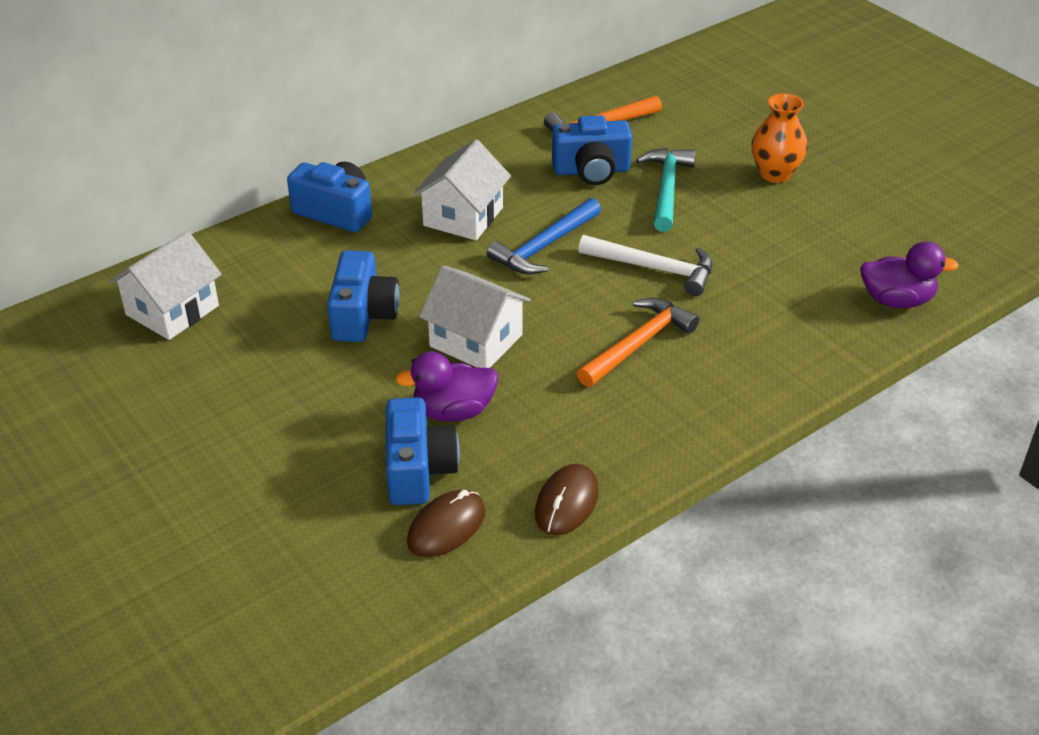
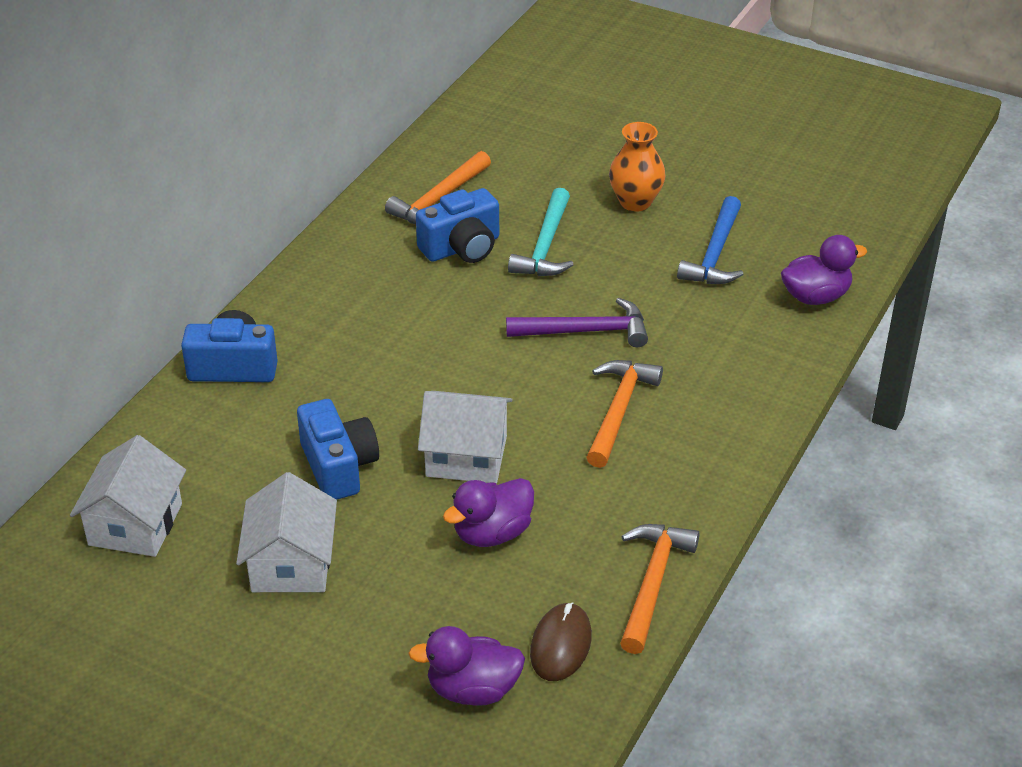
camera: 25 degrees left, 0 degrees up
blue camera [386,397,460,505] -> none
white house [413,139,511,241] -> white house moved to [236,472,337,592]
blue hammer [487,198,601,274] -> blue hammer moved to [677,196,744,284]
brown mouse [535,464,599,536] -> orange hammer [620,524,700,654]
white hammer [578,235,713,296] -> purple hammer [506,298,648,347]
turquoise hammer [636,148,696,232] -> turquoise hammer turned 150 degrees counterclockwise [508,188,574,276]
none -> purple duck [408,626,525,706]

